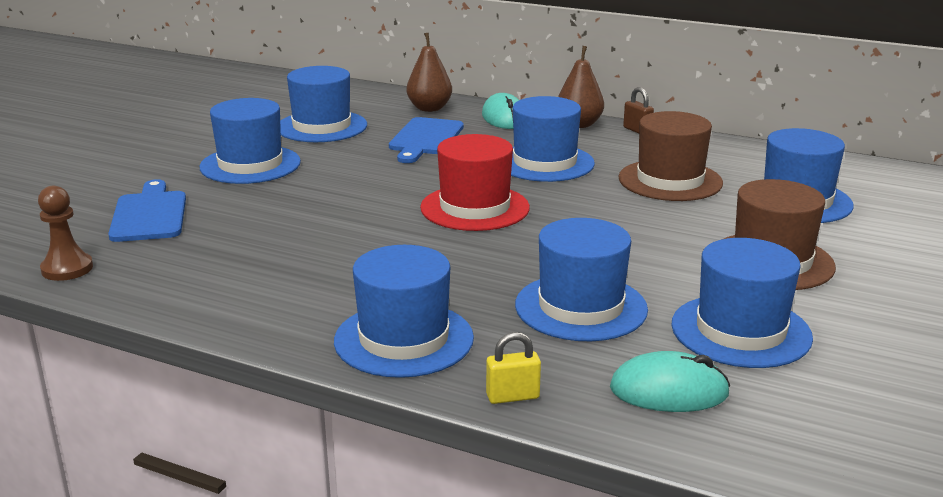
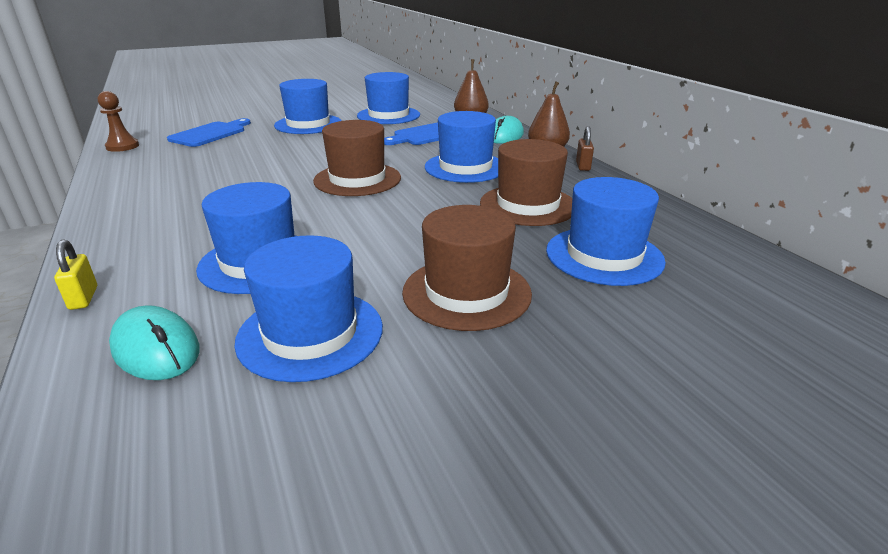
camera: 40 degrees right, 5 degrees up
blue hat [334,245,474,378] -> none
red hat [420,134,530,231] -> brown hat [313,120,401,196]
yellow padlock [486,332,541,404] -> yellow padlock turned 45 degrees clockwise [54,240,97,310]

